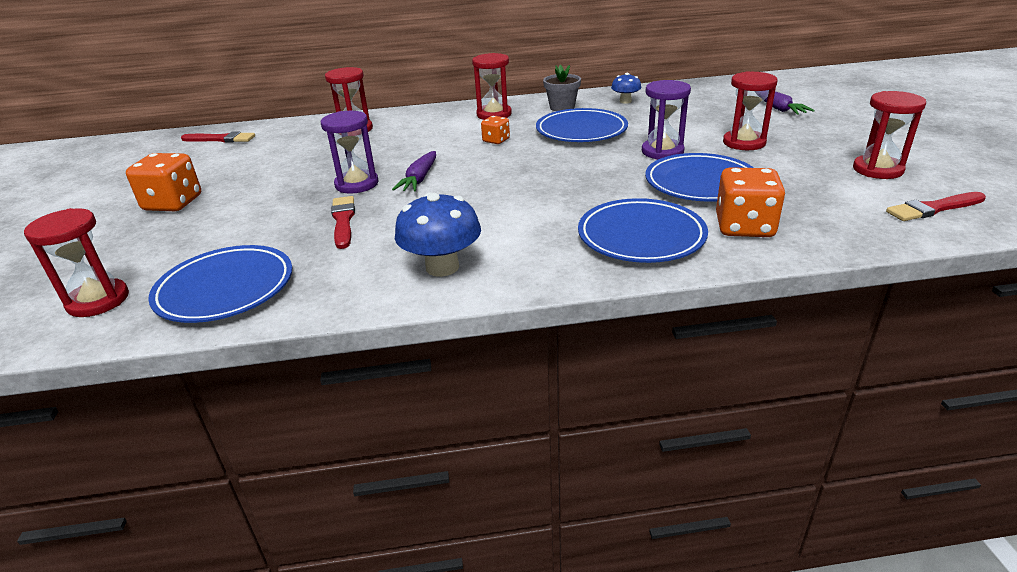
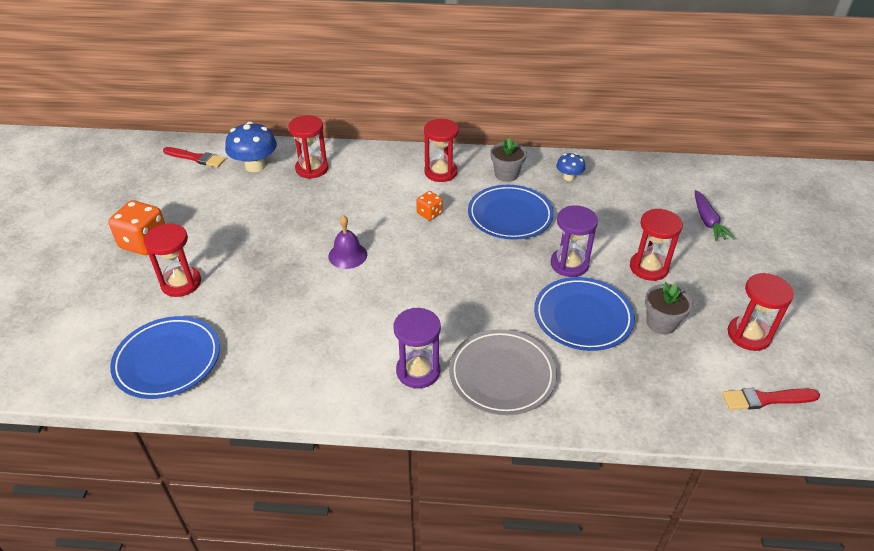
camera: 10 degrees right, 10 degrees up
red hourglass [24,208,129,317] -> red hourglass moved to [144,223,201,297]
purple hourglass [321,111,379,194] -> purple hourglass moved to [394,308,441,388]
red brush [331,196,355,249] -> none
purple carrot [392,151,436,192] -> purple bell [328,215,367,269]
blue mushroom [395,193,481,277] -> blue mushroom moved to [225,122,277,172]
blue plate [578,198,708,263] -> grey plate [449,329,557,415]
orange dice [716,167,785,237] -> none
none -> grey flower pot [645,282,693,334]

